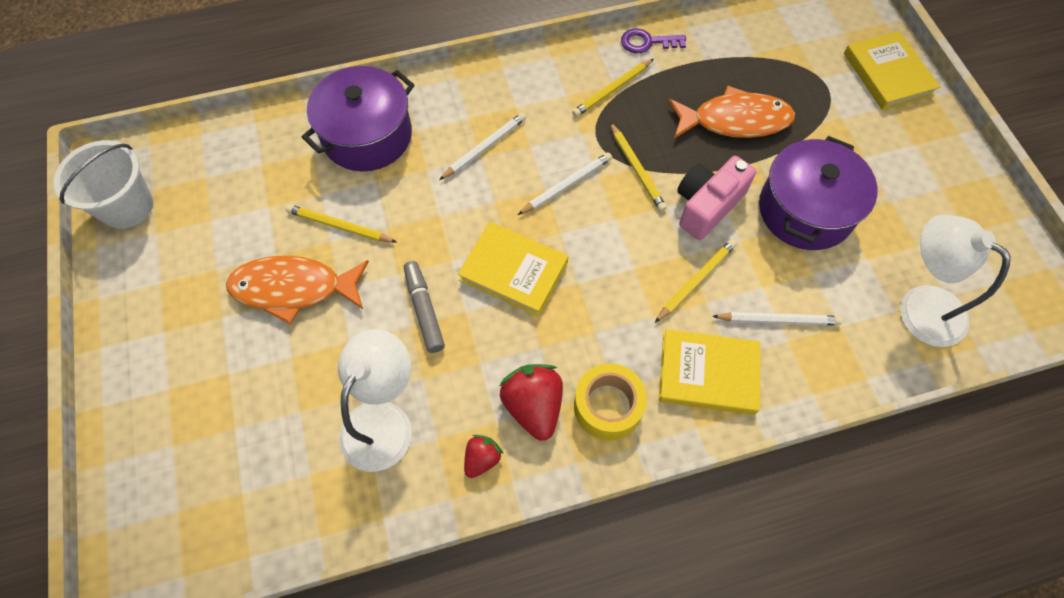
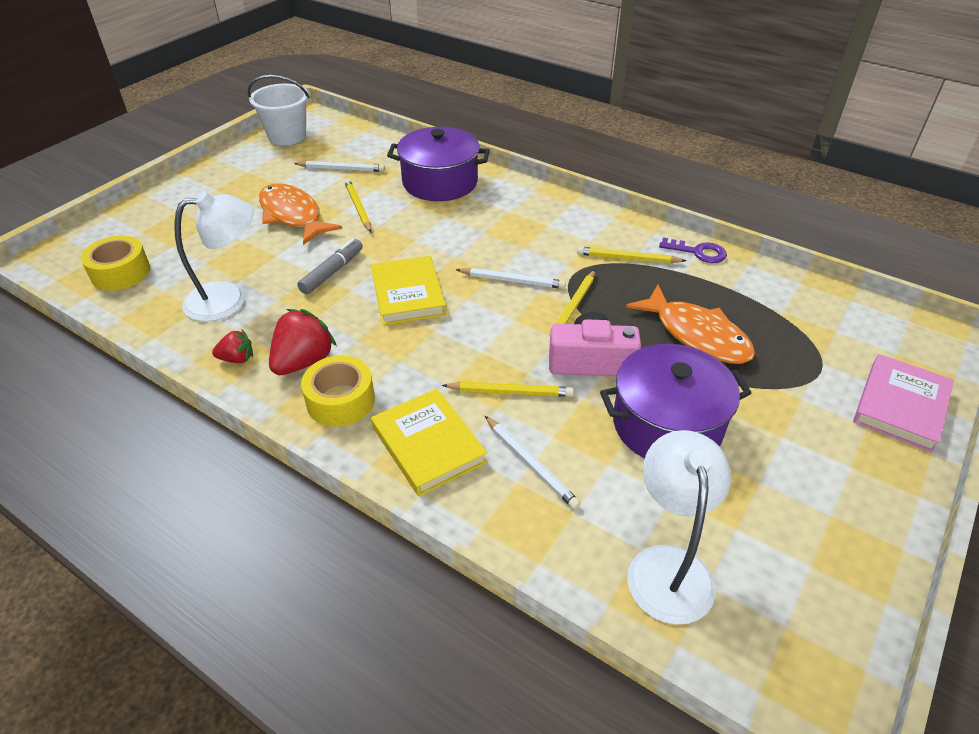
camera: 50 degrees right, 20 degrees down
white pencil [439,112,526,180] -> white pencil moved to [294,161,385,172]
purple key [621,28,686,53] -> purple key turned 150 degrees clockwise [659,237,727,263]
yellow book [844,31,941,110] -> pink book [853,354,954,452]
none -> yellow tape [81,235,150,291]

